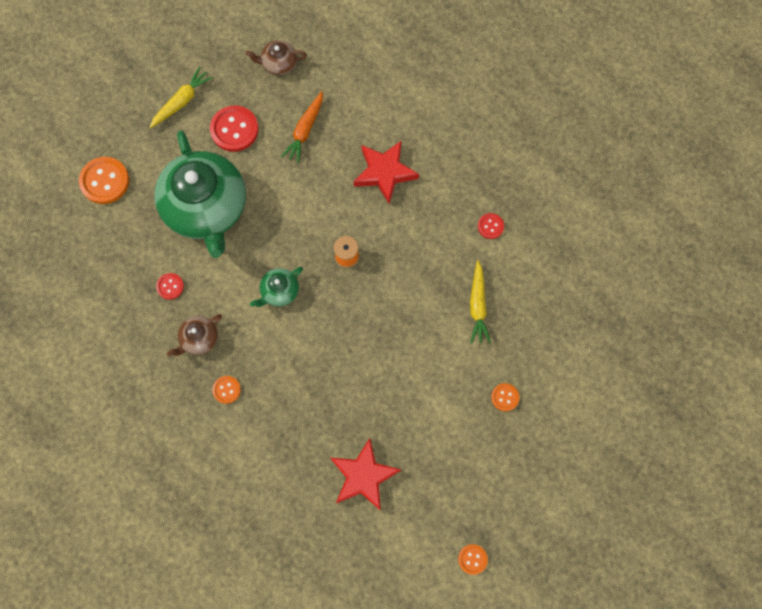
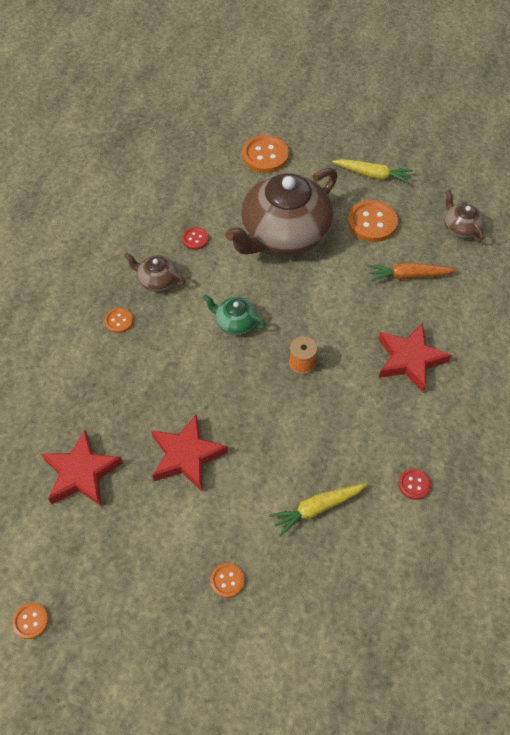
camera: 65 degrees right, 15 degrees down
green teapot [154,131,246,258] -> brown teapot [225,168,338,255]
red button [210,105,259,152] -> orange button [348,200,398,242]
none -> red star [151,413,228,491]

